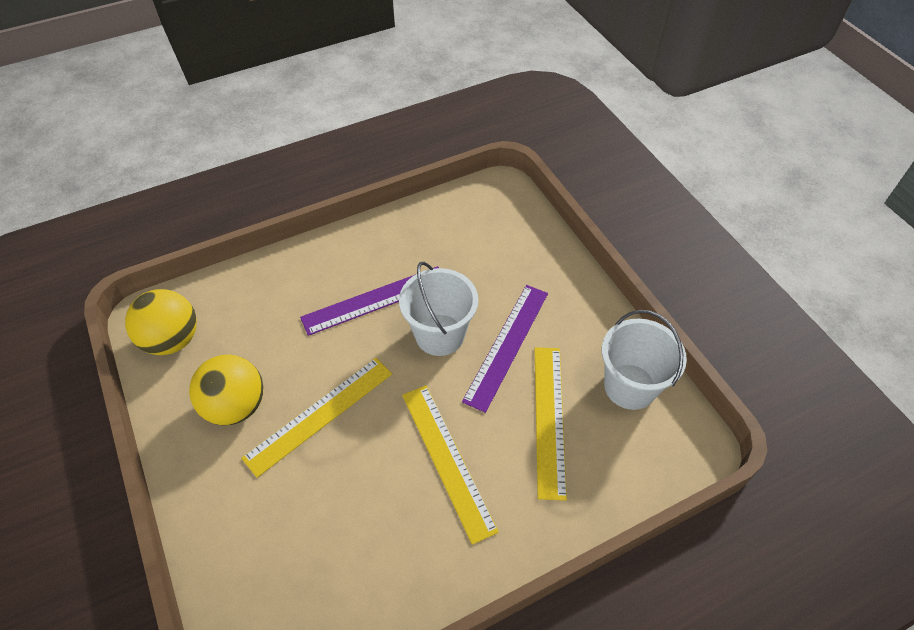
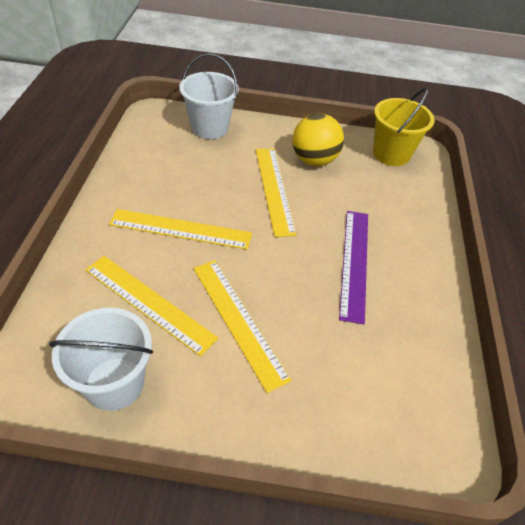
camera: 120 degrees right, 5 degrees down
yellow ball [125,289,197,355] -> yellow bucket [373,88,435,166]
white bucket [399,262,478,356] -> white bucket moved to [179,53,239,139]
purple ruler [462,285,548,413] -> yellow ruler [193,260,291,393]

